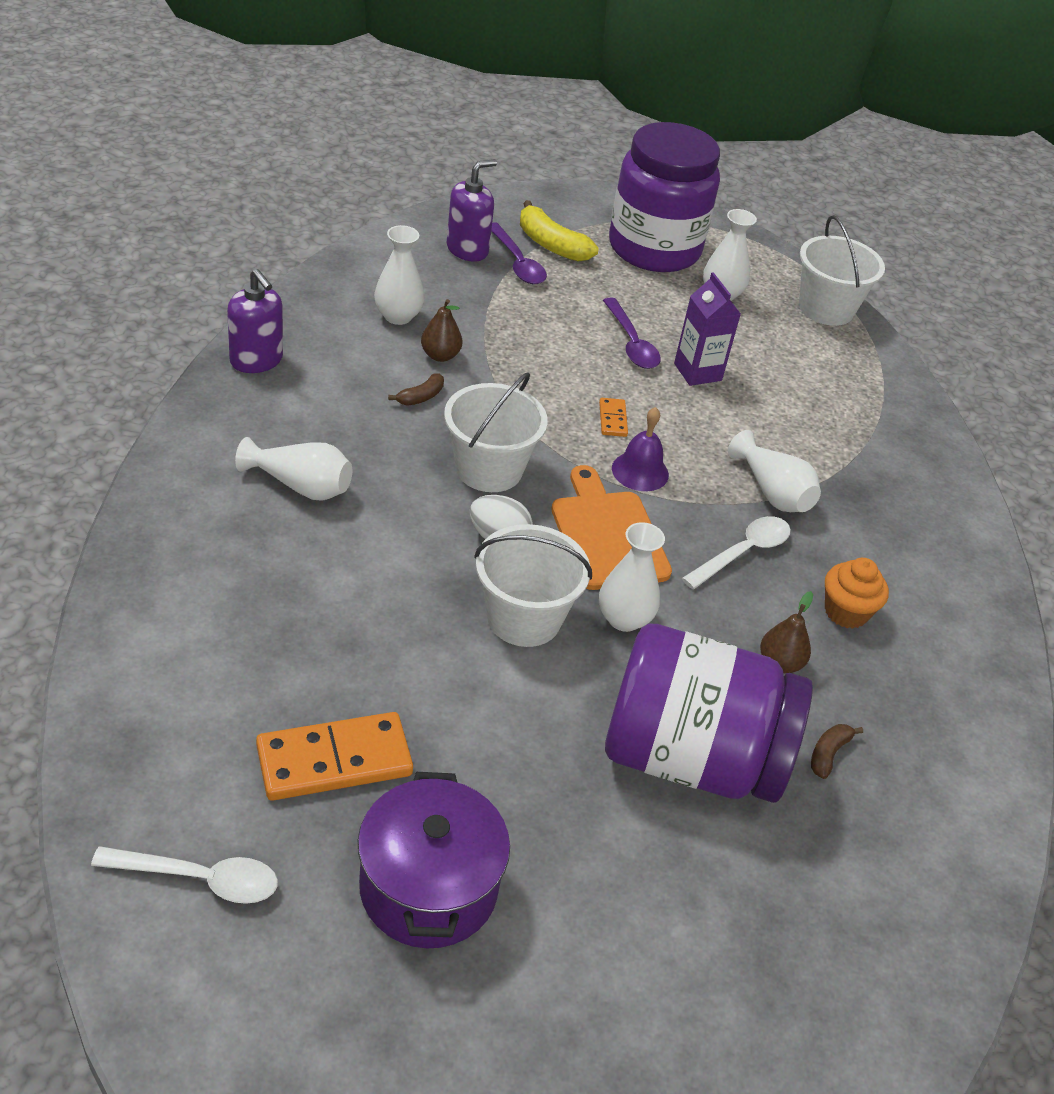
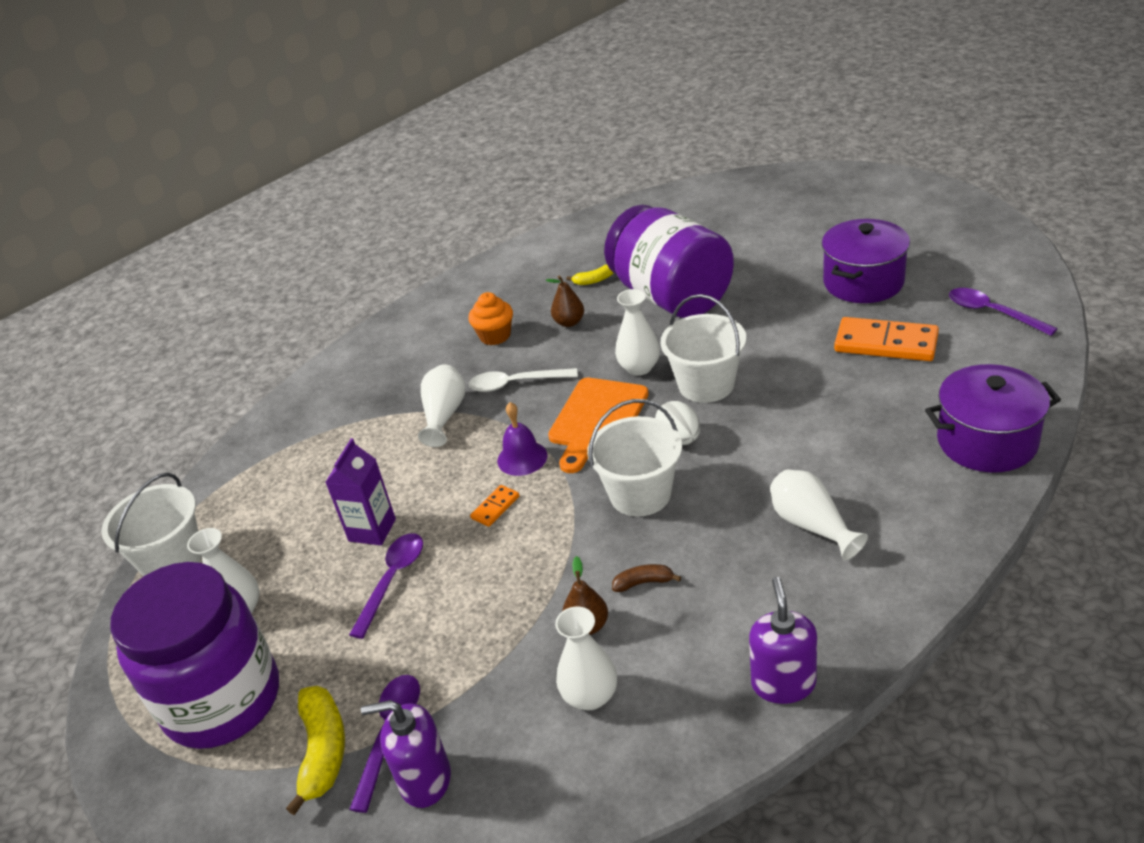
camera: 130 degrees left, 5 degrees down
white spoon [91,846,278,904] -> purple spoon [949,288,1058,336]
brown banana [811,724,863,779] -> yellow banana [566,265,613,285]
none -> purple pot [925,364,1061,472]

